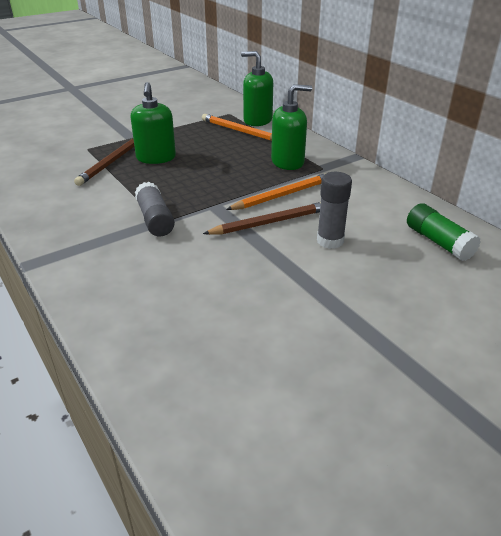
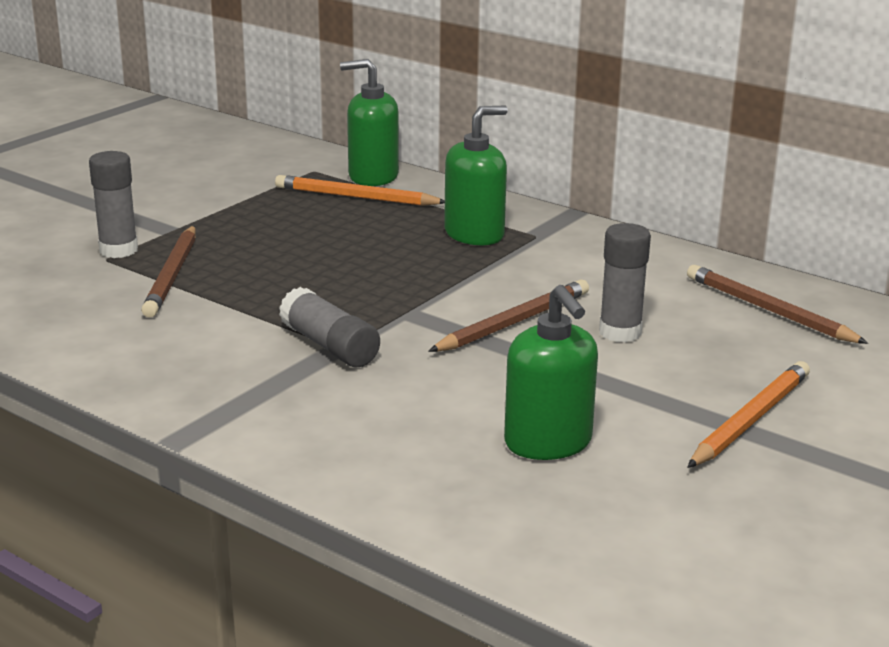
camera: 20 degrees left, 10 degrees down
green soap dispenser [131,82,176,164] -> green soap dispenser moved to [504,285,598,460]
orange pencil [226,173,326,210] -> orange pencil moved to [687,361,810,468]
green glue stick [407,203,481,261] -> brown pencil [687,265,868,344]
none -> grey glue stick [89,151,138,258]

